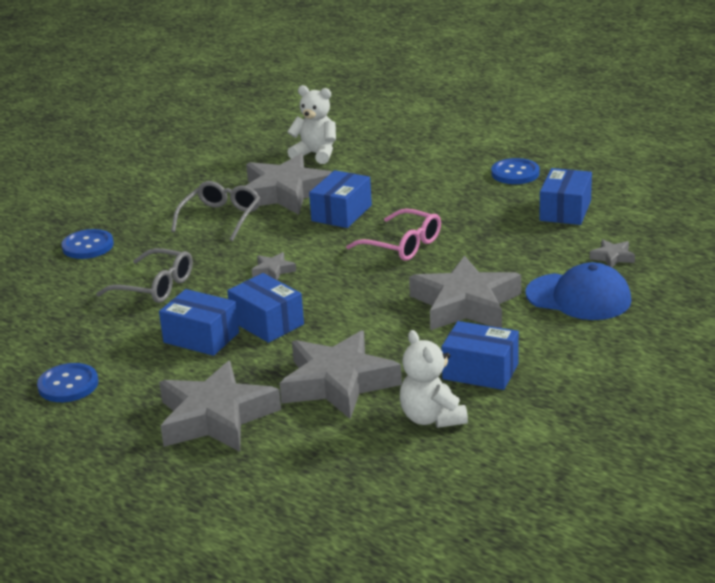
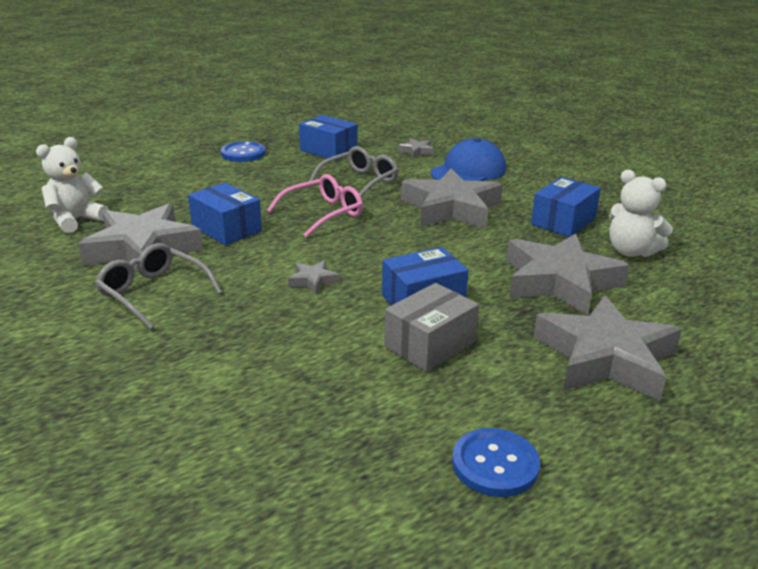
camera: 75 degrees left, 0 degrees up
blue button [61,229,114,259] -> none
grey glasses [96,248,193,303] -> grey glasses moved to [309,146,398,197]
blue box [159,289,239,356] -> grey box [384,283,479,372]
white teddy bear [400,330,468,428] -> white teddy bear turned 45 degrees clockwise [609,170,673,257]

